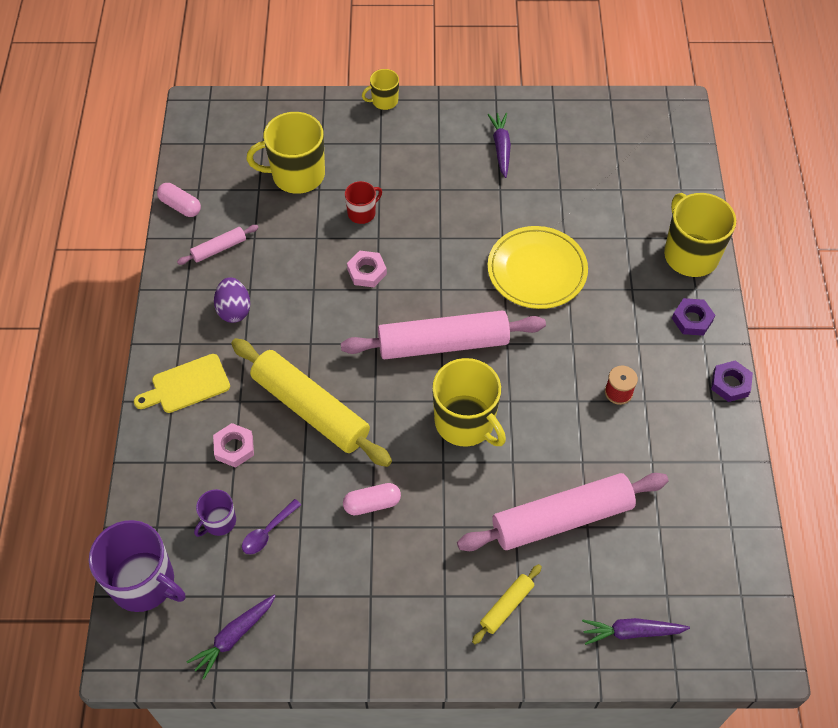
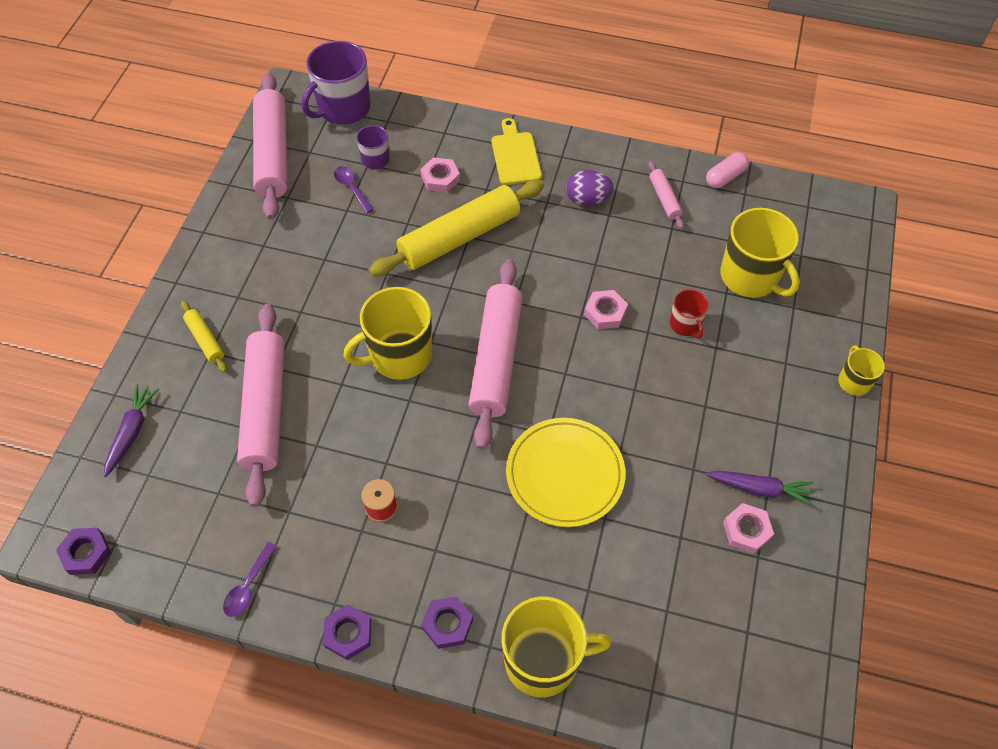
camera: 105 degrees right, 0 degrees up
purple carrot [187,594,276,679] -> pink rolling pin [253,73,288,220]
yellow mug [246,112,325,194] -> yellow mug turned 135 degrees clockwise [720,208,800,298]
pink capsule [343,483,401,515] -> none
none -> purple nut [56,528,111,575]
none -> purple spoon [223,542,277,617]
none -> pink nut [723,503,774,554]

